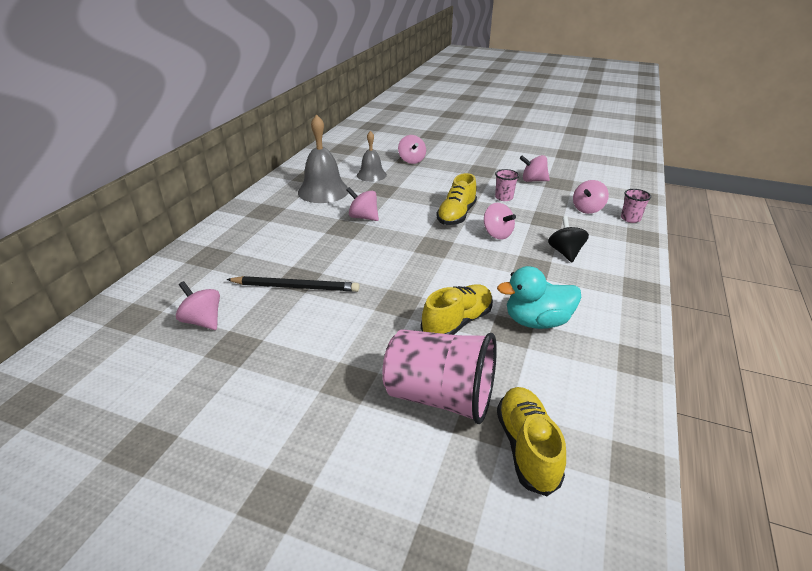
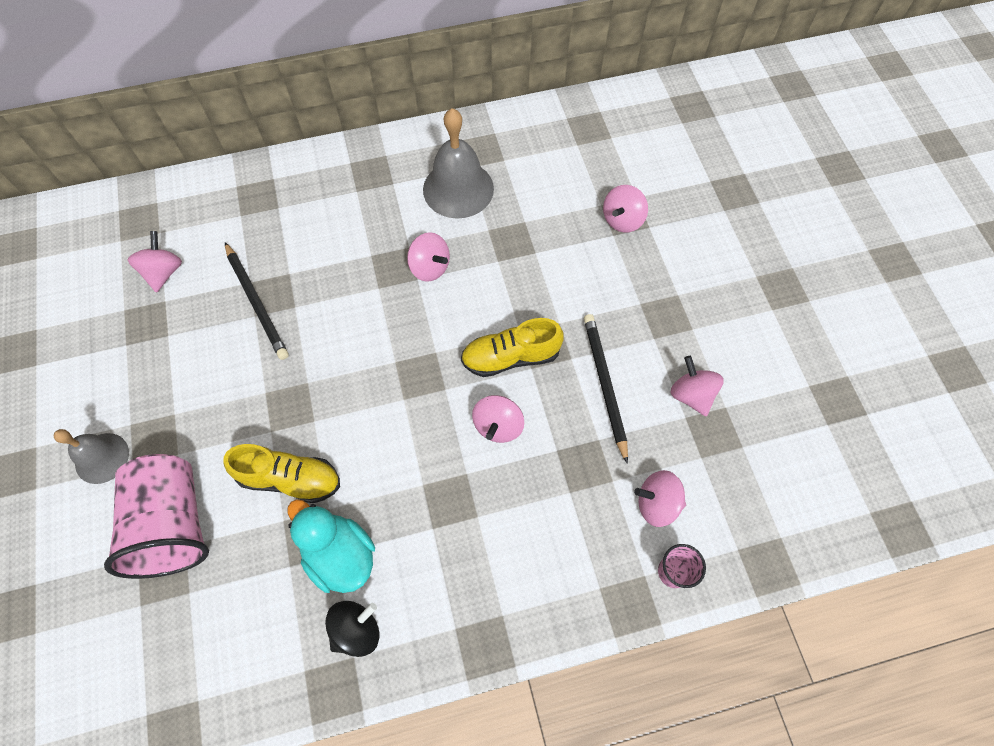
camera: 55 degrees right, 30 degrees up
pink spinning top [346,187,379,221] -> pink spinning top turned 135 degrees clockwise [407,232,450,282]
grey bell [357,131,387,182] -> grey bell moved to [54,429,129,484]
pink cup [495,169,519,201] -> black pencil [584,314,628,464]
yellow shoe [497,387,566,496] -> none
black spinning top [548,216,589,262] -> black spinning top moved to [325,601,379,657]

